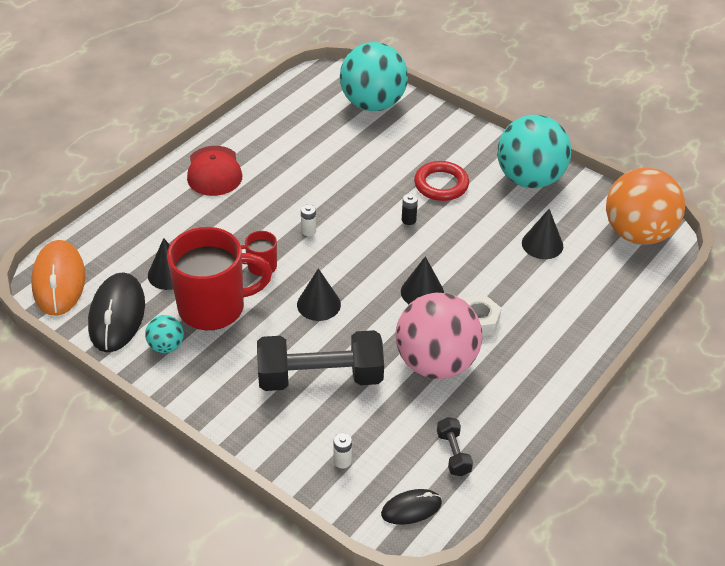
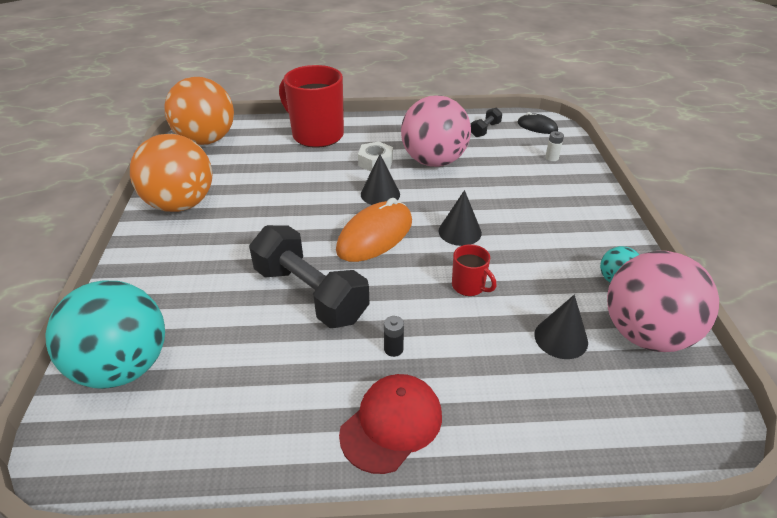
camera: 130 degrees left, 5 degrees down
orange mouse [31,240,85,316] -> orange mouse moved to [336,198,412,262]
black mouse [88,272,145,352] -> pink ball [607,251,719,352]
red mug [167,227,272,330] -> red mug moved to [279,65,344,148]
black dumbbell [257,330,384,391] -> black dumbbell moved to [249,225,369,328]
white battery [301,204,316,236] -> none
black battery [402,193,418,225] -> black battery moved to [384,316,404,357]
red ring [414,161,469,201] -> none
turquoise ball [497,115,571,188] -> orange ball [130,134,212,212]
black cone [522,209,563,259] -> none

